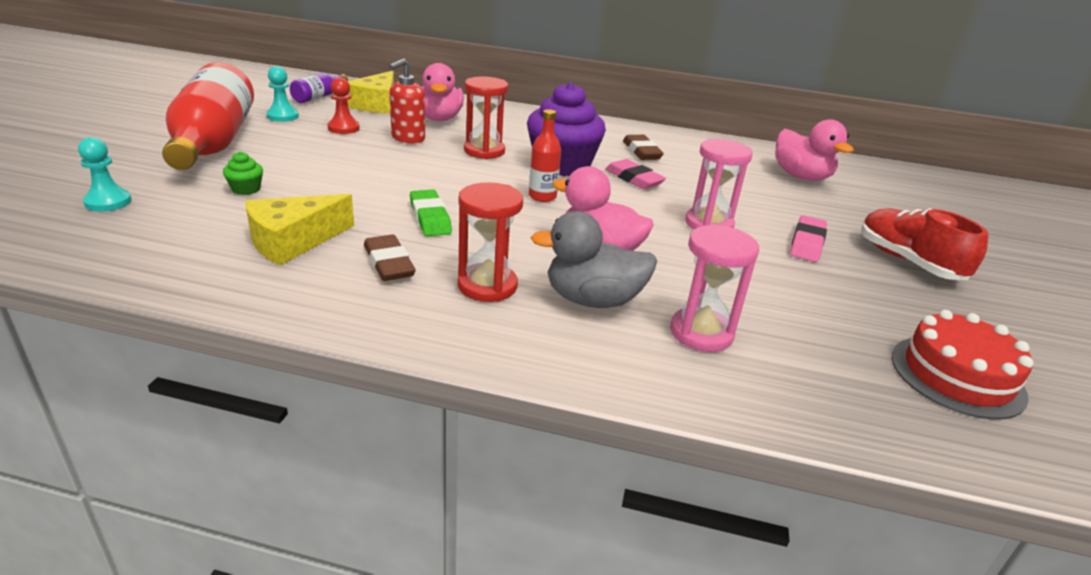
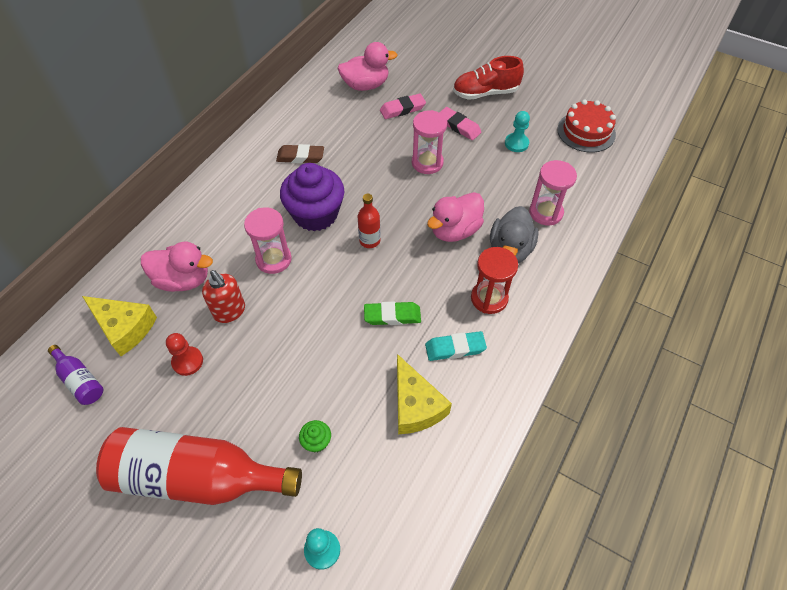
camera: 70 degrees left, 25 degrees up
turquoise pawn [266,66,299,122] -> turquoise pawn moved to [505,111,530,152]
brown eraser [364,234,416,281] -> turquoise eraser [425,331,487,361]
red hourglass [464,77,508,159] -> pink hourglass [244,207,292,274]
pink eraser [605,159,666,189] -> pink eraser moved to [380,93,426,119]

